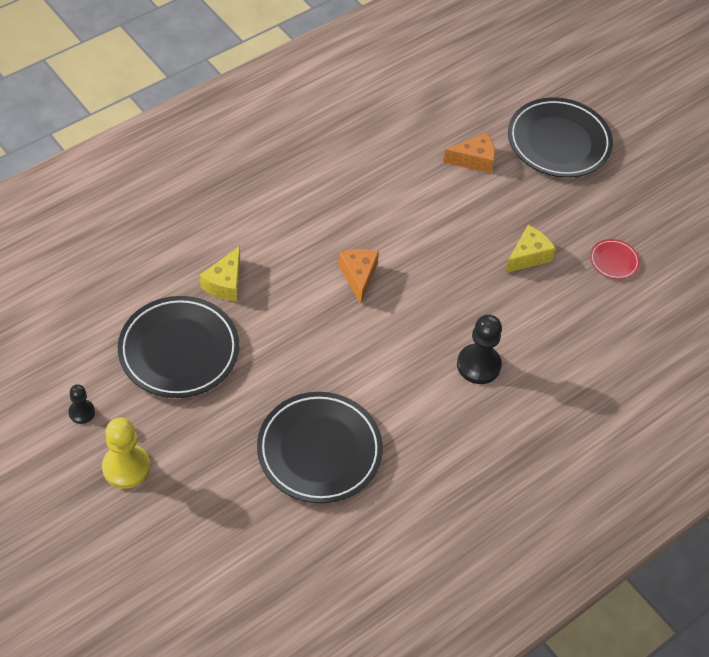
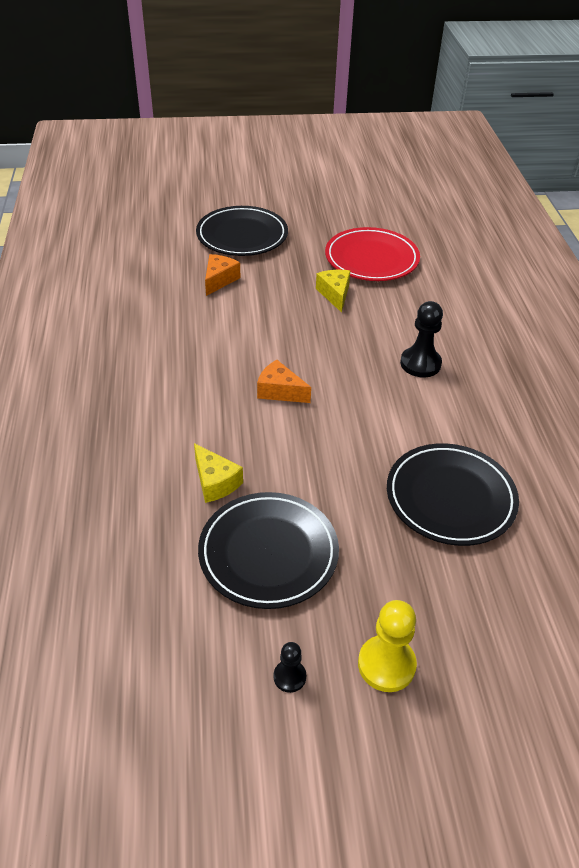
camera: 55 degrees left, 10 degrees down
red plate [590,239,640,279] -> red plate [325,227,420,281], size x2.25

